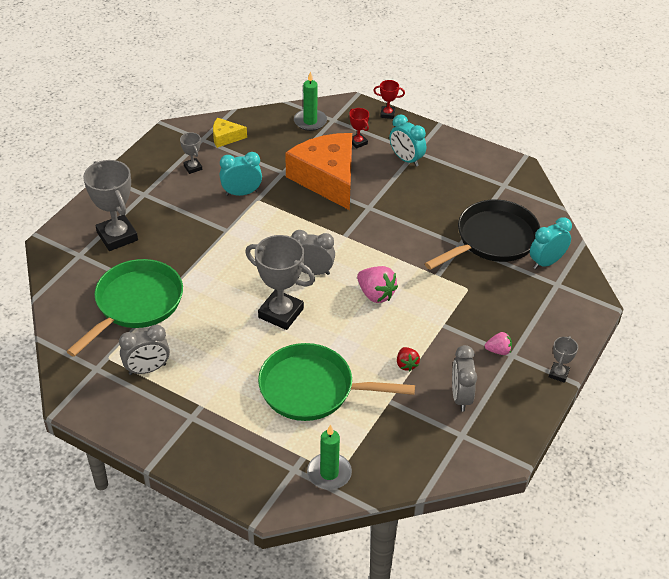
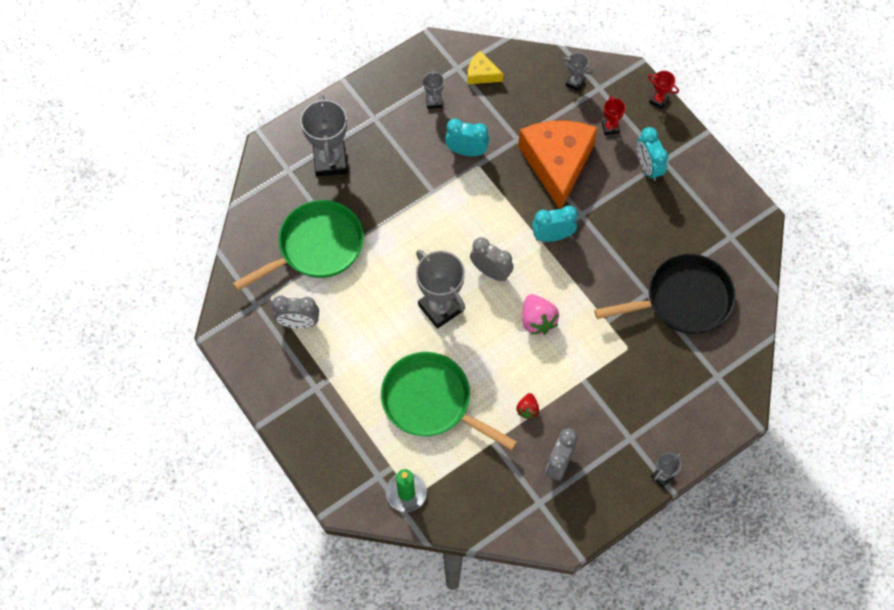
camera: 25 degrees right, 20 degrees up
green candle [294,71,327,131] -> grey trophy [562,53,594,91]
pink strawberry [485,332,512,355] -> none
turquoise clock [530,217,572,269] -> turquoise clock moved to [532,206,577,242]

